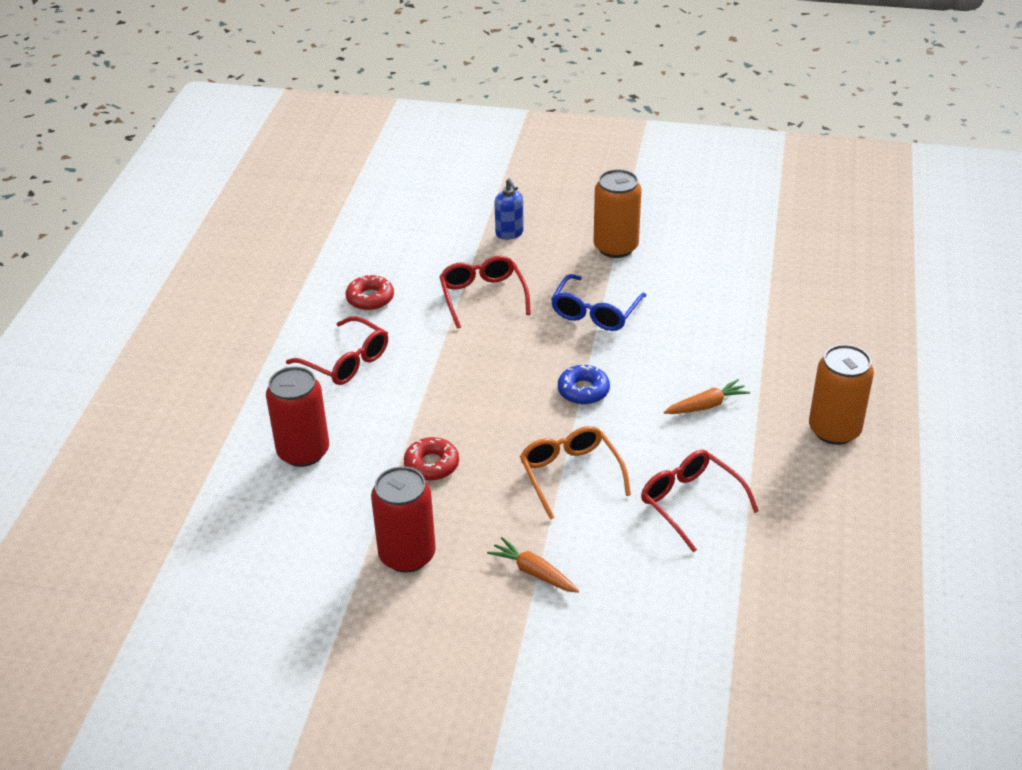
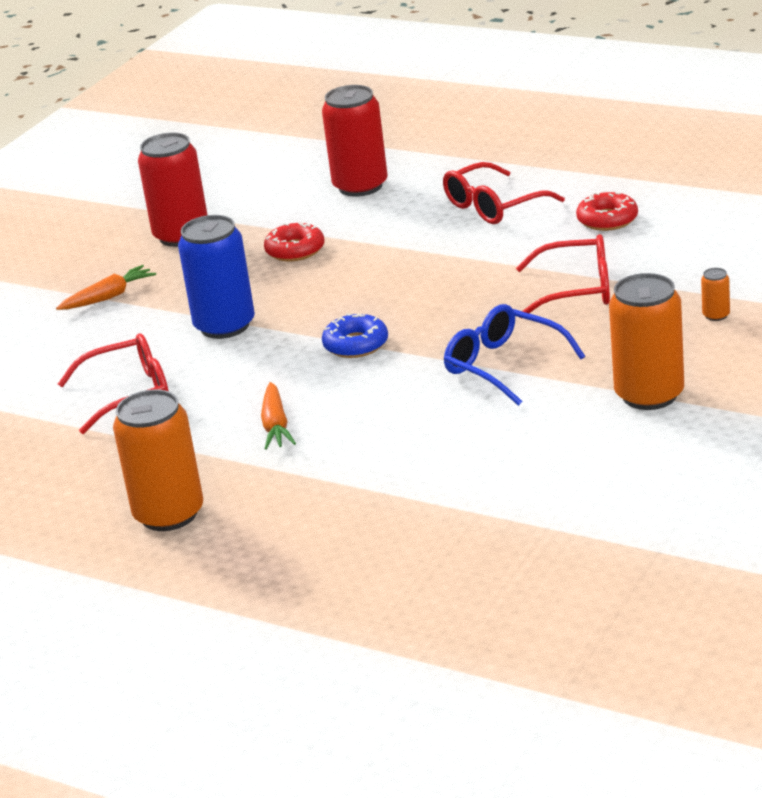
camera: 110 degrees right, 10 degrees down
blue soap dispenser [494,178,524,240] -> orange can [701,268,730,321]
orange glasses [520,426,631,520] -> blue can [178,215,255,339]

